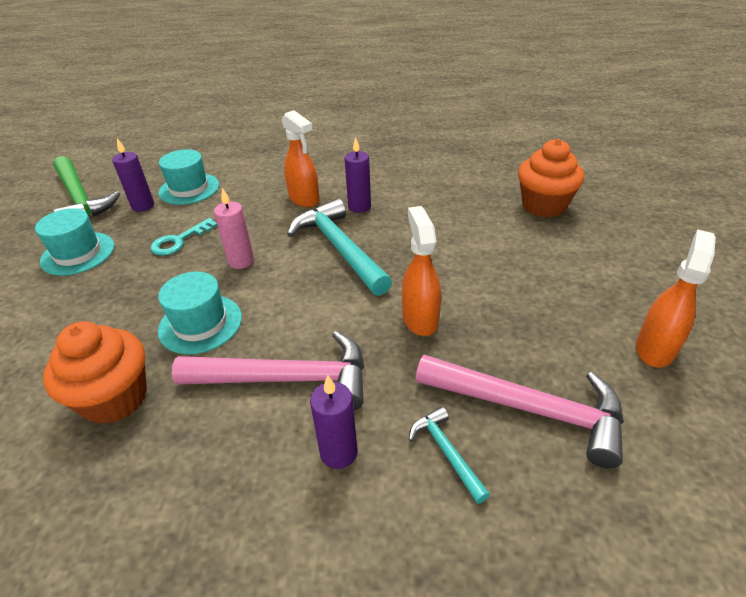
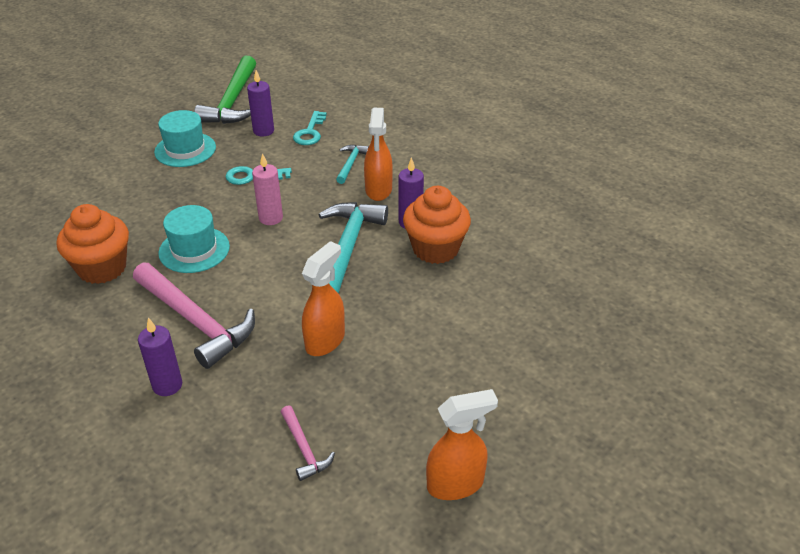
camera: 40 degrees right, 0 degrees up
turquoise hat [158,149,219,205] -> turquoise key [293,111,327,145]
turquoise hammer [409,407,490,504] -> turquoise hammer moved to [336,145,369,184]
pink hammer [416,355,624,468] -> pink hammer [281,405,335,481], size x0.48
orange cupcake [518,139,584,217] -> orange cupcake moved to [403,186,471,264]

